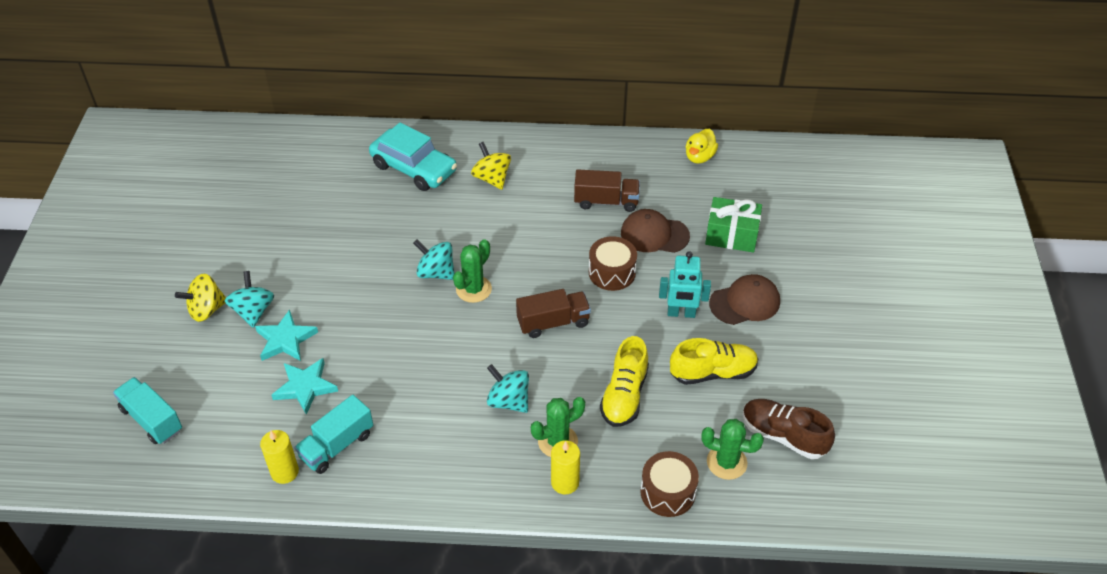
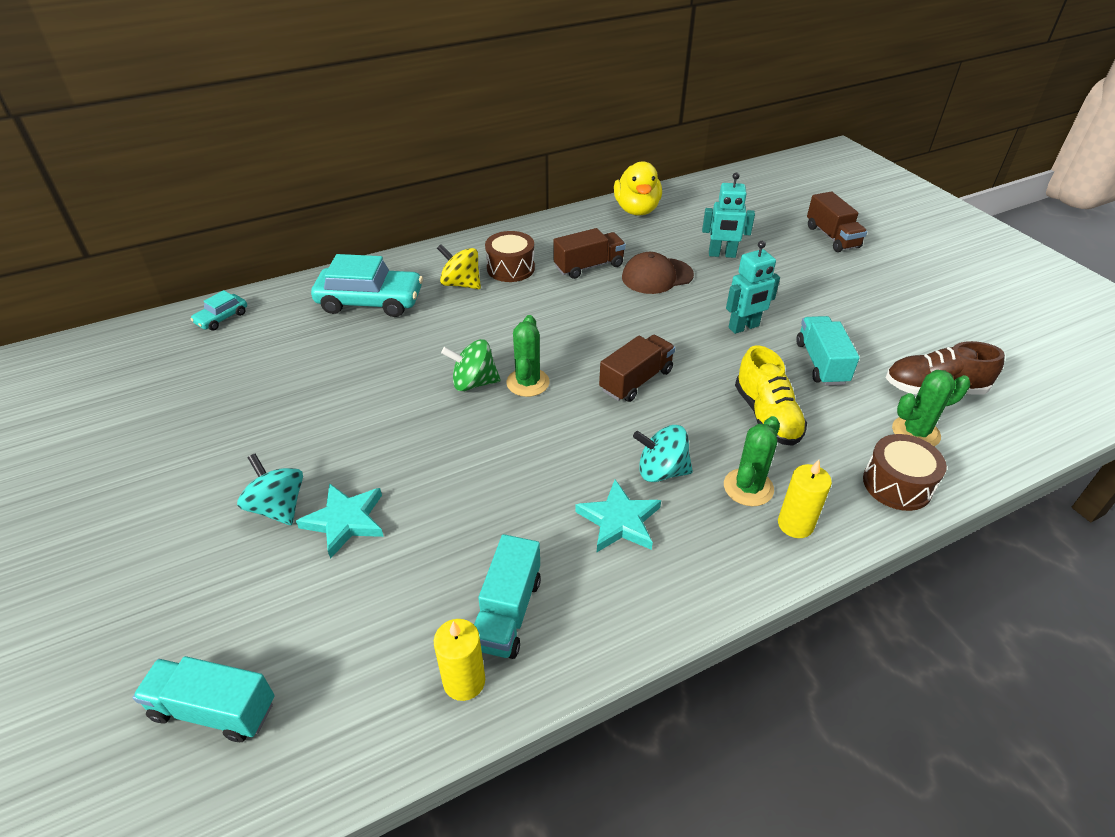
camera: 30 degrees left, 5 degrees down
yellow spinning top [175,274,226,322] -> none
turquoise star [272,358,338,415] -> turquoise star moved to [575,480,661,552]
turquoise spinning top [413,240,455,280] -> green spinning top [441,339,501,392]
brown drum [589,236,637,291] -> brown drum moved to [485,231,535,282]
yellow shoe [670,338,758,385] -> turquoise truck [796,316,860,386]
yellow duck [686,129,718,164] -> yellow duck [614,161,662,216], size x1.54
green gift [705,197,762,252] -> turquoise robot [702,173,755,258]
brown cap [709,274,780,325] -> none
none -> turquoise car [190,290,247,331]
none -> brown truck [807,191,867,252]

